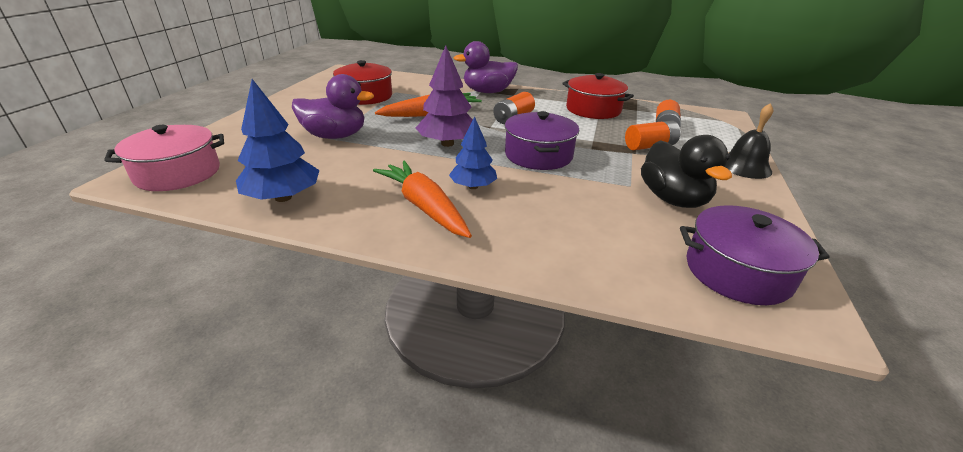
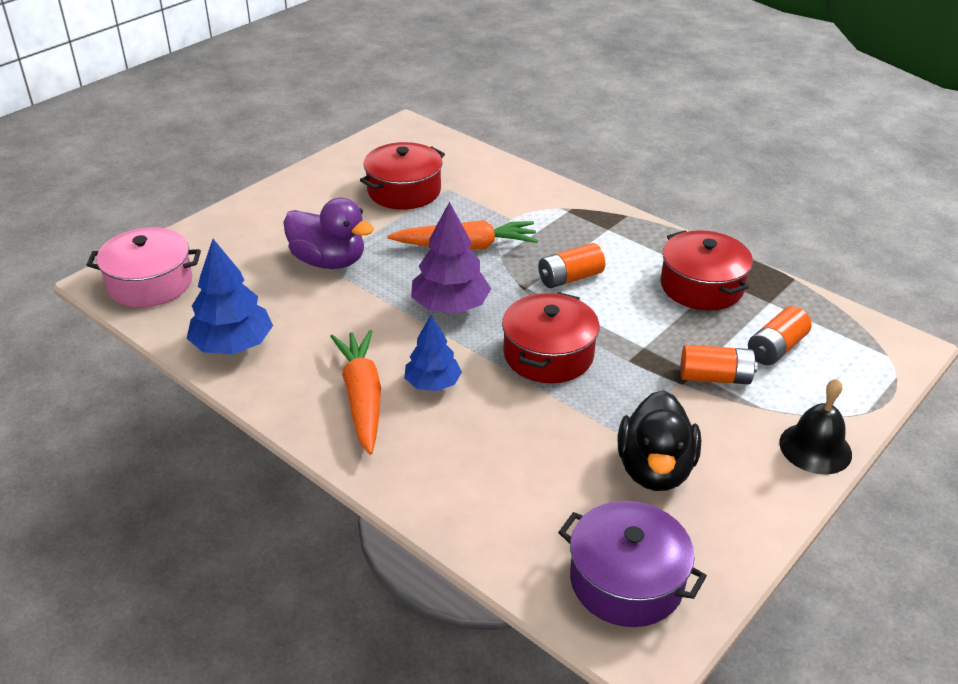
camera: 25 degrees right, 5 degrees up
purple duck [454,41,518,93] -> none
purple pot [505,111,579,170] -> red pot [502,292,599,383]

